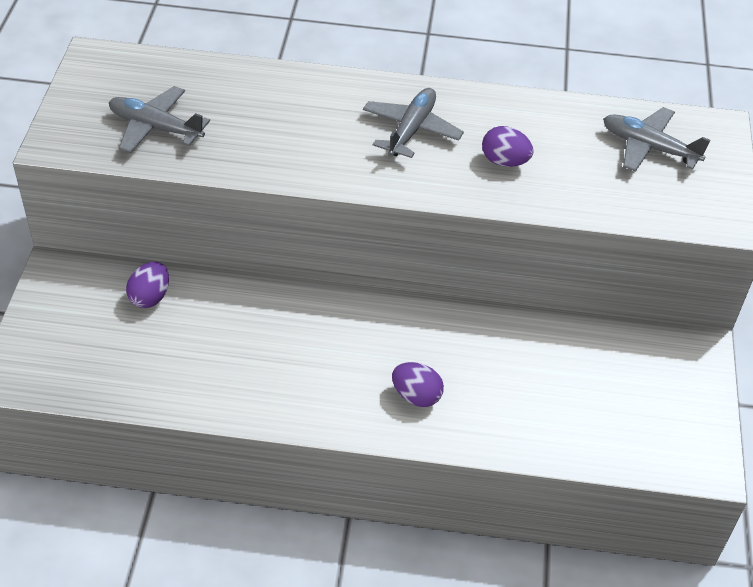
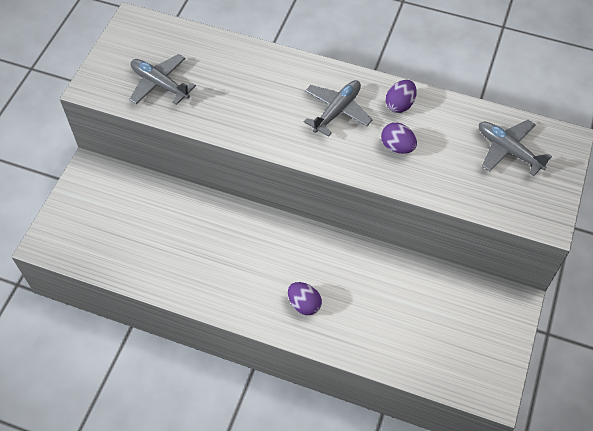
camera: 15 degrees right, 10 degrees up
purple egg [126,262,169,308] -> purple egg moved to [386,80,417,113]

